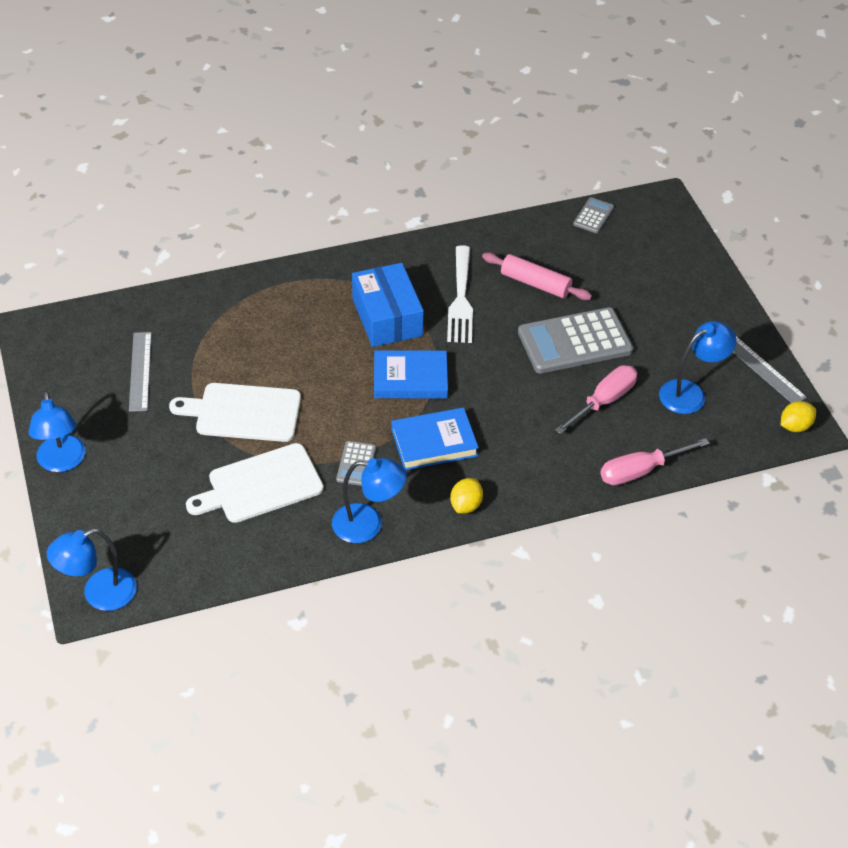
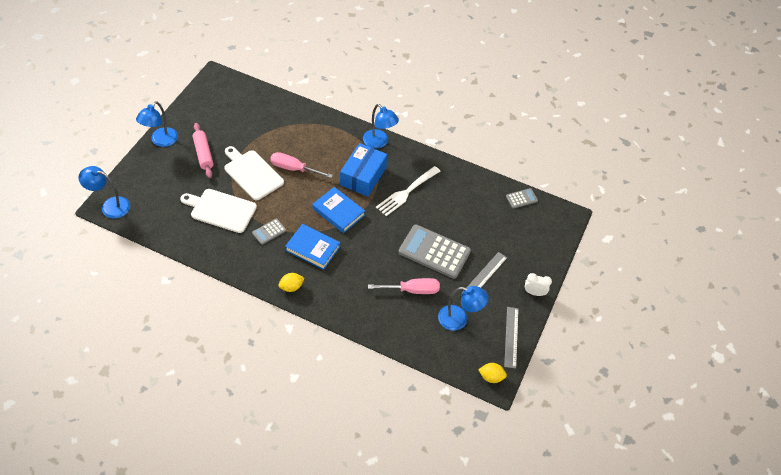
camera: 40 degrees right, 5 degrees up
grey ruler [129,332,151,412] -> grey ruler moved to [461,252,507,294]
blue lamp [332,458,407,543] -> blue lamp moved to [363,104,399,149]
pink rolling pin [482,252,592,300] -> pink rolling pin moved to [192,123,214,178]
pink screwdriver [600,438,710,485] -> pink screwdriver moved to [270,152,333,178]
none -> white clock [525,273,552,296]

